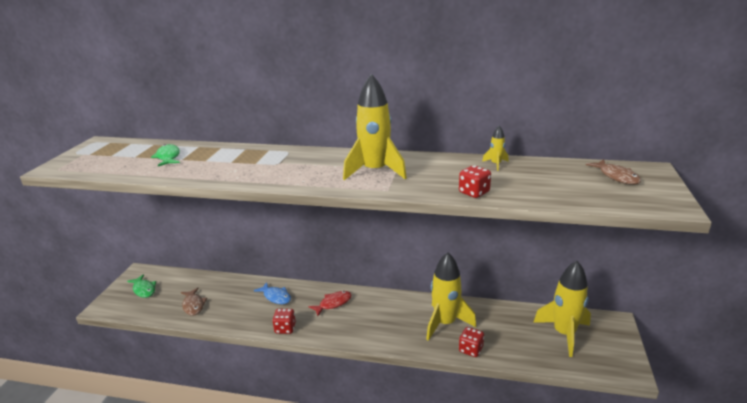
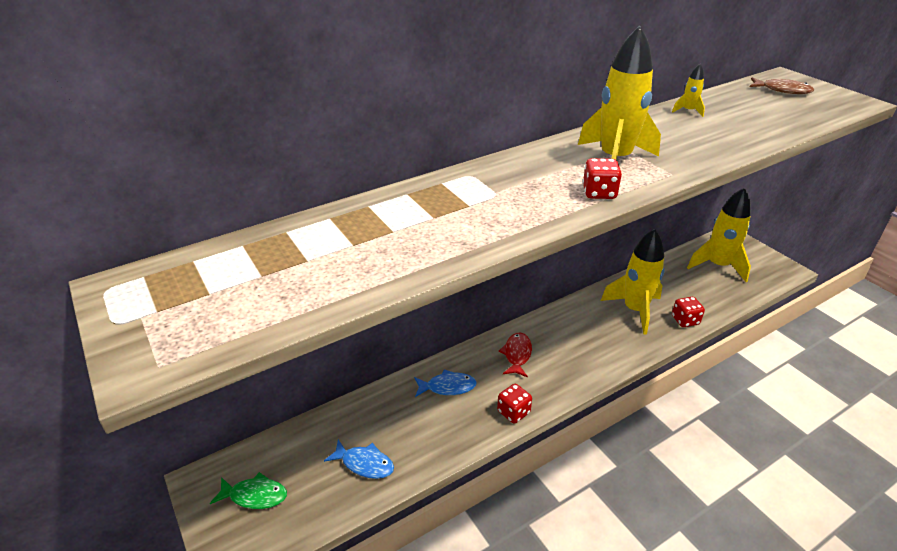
camera: 45 degrees left, 10 degrees up
green fish [151,144,180,166] -> none
brown fish [181,287,207,316] -> blue fish [324,439,394,479]
red dice [459,165,491,198] -> red dice moved to [583,158,622,199]

